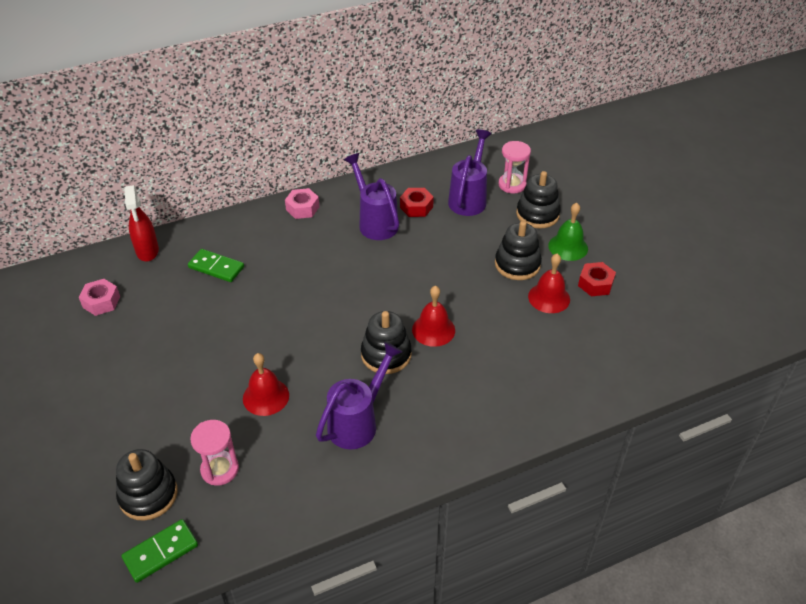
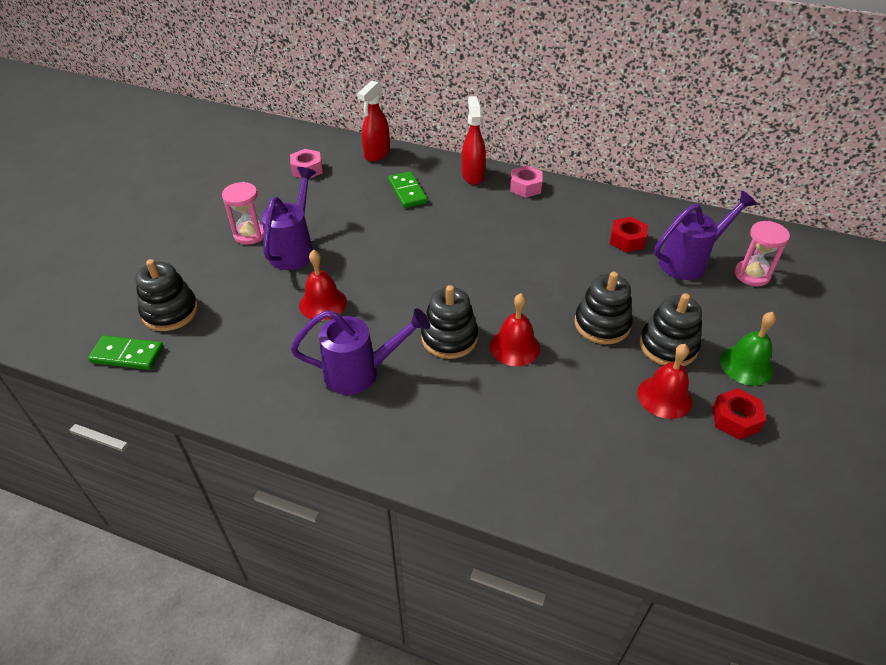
camera: 45 degrees right, 0 degrees up
pink hourglass [190,420,239,486] -> pink hourglass moved to [222,182,264,245]
purple watering can [344,153,399,240] -> purple watering can moved to [261,167,316,270]
black stacking toy [516,171,561,228] -> black stacking toy moved to [574,272,633,344]
none -> red spray bottle [462,96,486,185]

